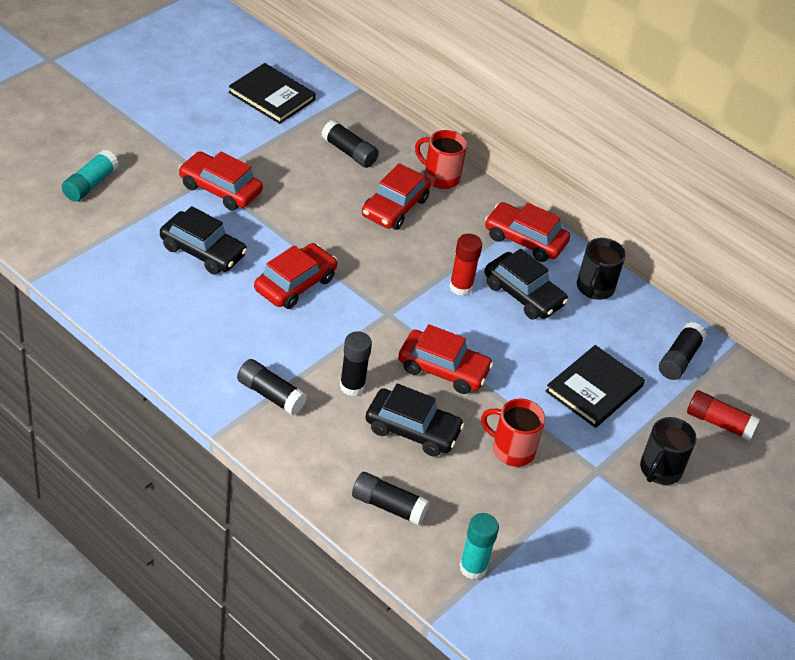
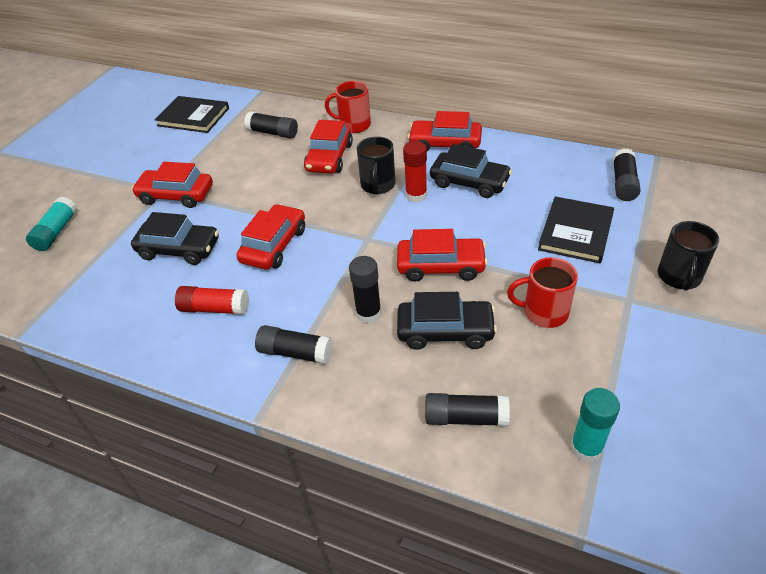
camera: 10 degrees left, 0 degrees up
black mug [577,238,626,300] -> black mug moved to [357,137,396,194]
red glue stick [687,390,760,441] -> red glue stick moved to [175,286,249,315]

